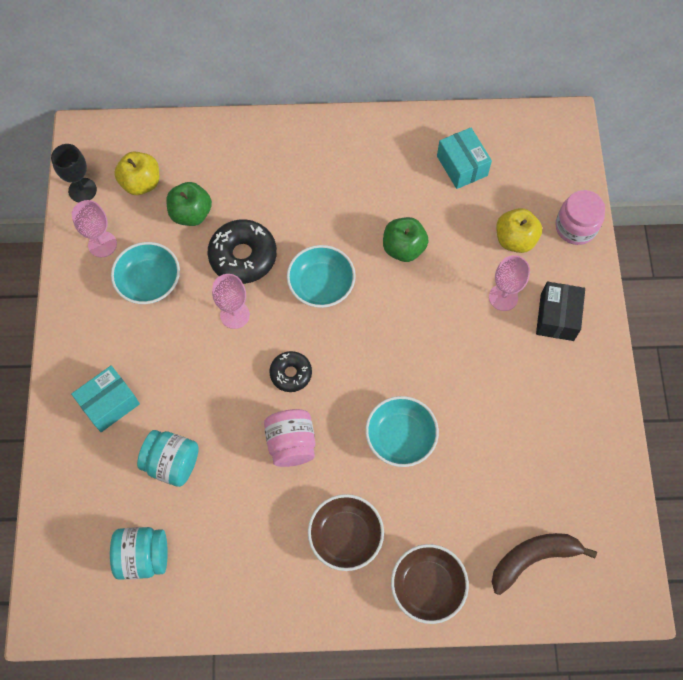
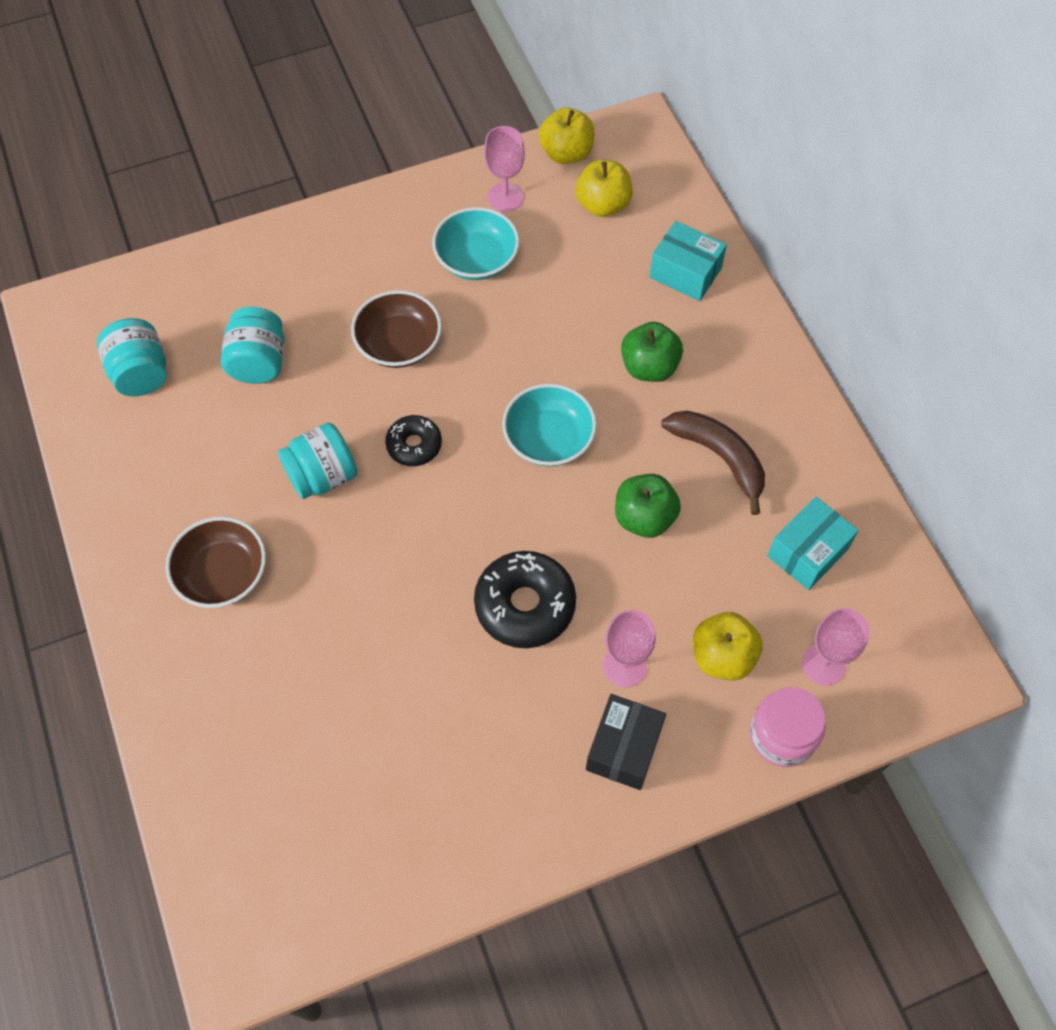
camera: 70 degrees right, 5 degrees down
black goblet [51,144,97,202] -> yellow apple [539,107,595,164]
turquoise box [71,365,140,432] -> turquoise box moved to [649,221,727,301]
green apple [166,182,212,226] -> green apple moved to [621,322,683,382]
black donut [208,219,277,284] -> black donut moved to [474,551,576,648]
pink goblet [212,274,250,329] -> pink goblet moved to [802,608,869,686]
pink jar [264,409,315,467] -> turquoise jar [278,423,358,499]
turquoise bowl [365,396,439,467] -> none
brown bowl [391,544,469,624] -> brown bowl moved to [351,290,442,368]
brown banana [492,533,597,595] -> brown banana moved to [662,410,765,515]
black box [536,282,585,341] -> black box turned 60 degrees counterclockwise [586,694,666,790]

